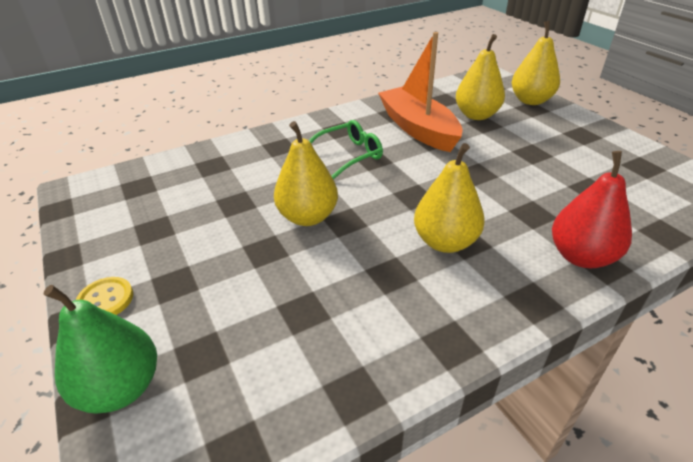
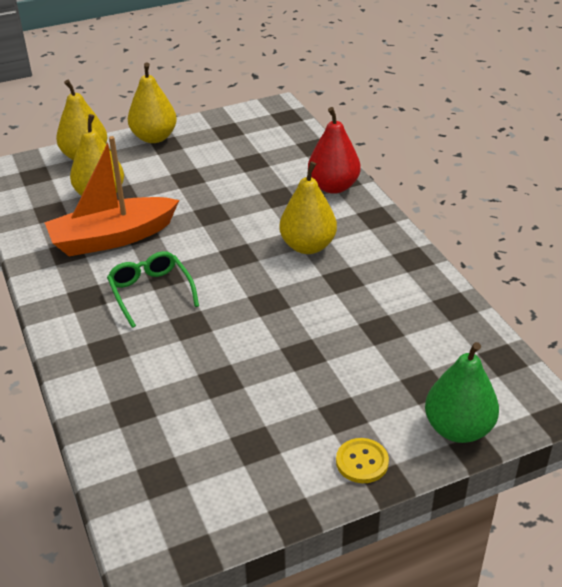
camera: 85 degrees left, 0 degrees up
yellow pear [274,121,338,226] -> yellow pear moved to [128,63,177,143]

